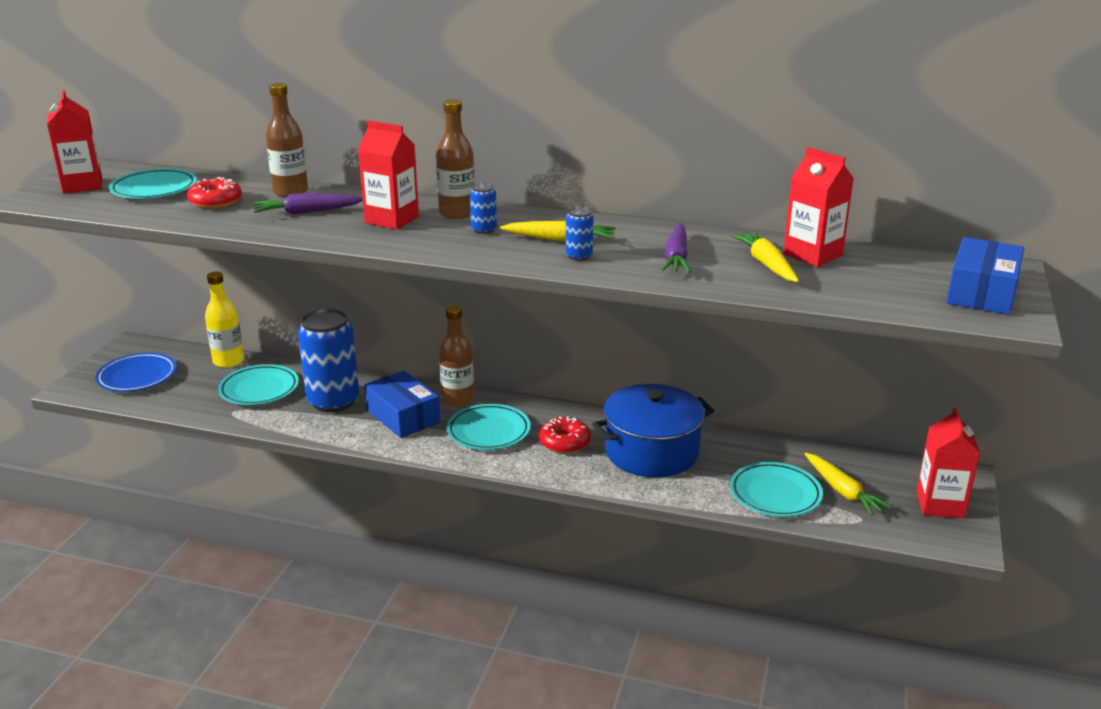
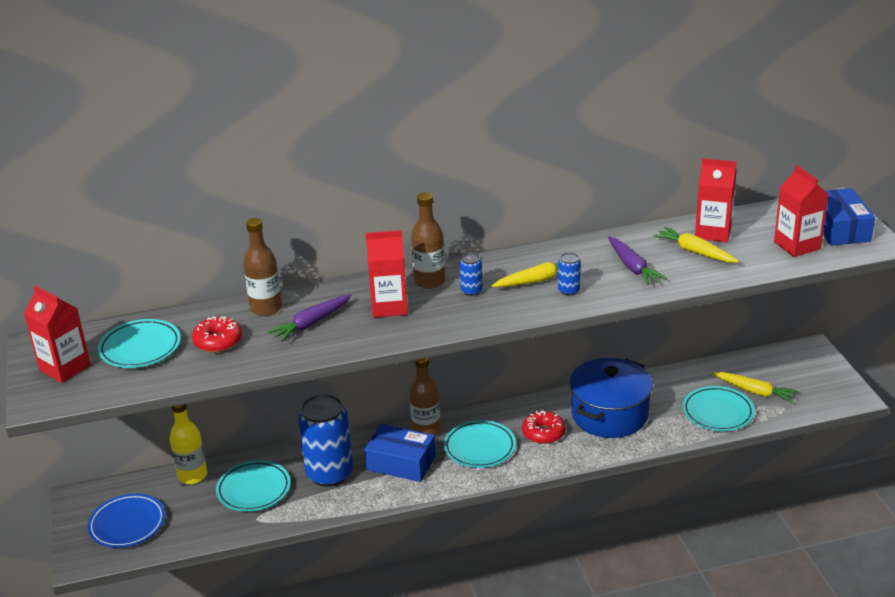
camera: 30 degrees left, 5 degrees up
red carton [917,407,980,518] -> red carton moved to [774,165,829,257]

